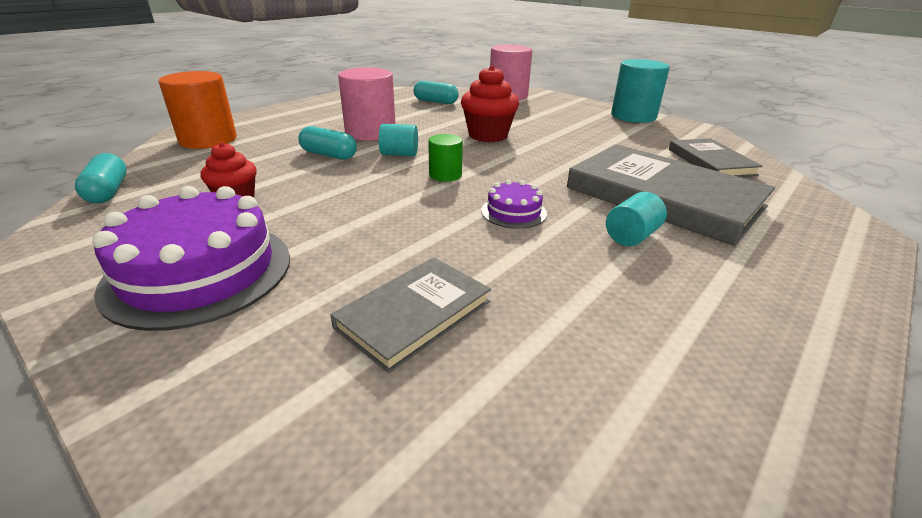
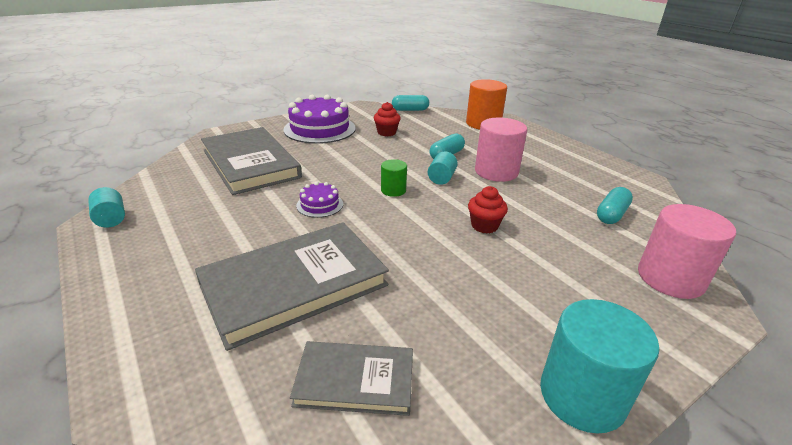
camera: 105 degrees right, 0 degrees up
grey book [330,257,491,373] -> grey book [201,127,302,195], size x1.81
red cupcake [461,65,519,142] -> red cupcake [468,186,508,234], size x0.64
turquoise cylinder [606,192,667,246] -> turquoise cylinder moved to [88,187,125,228]

